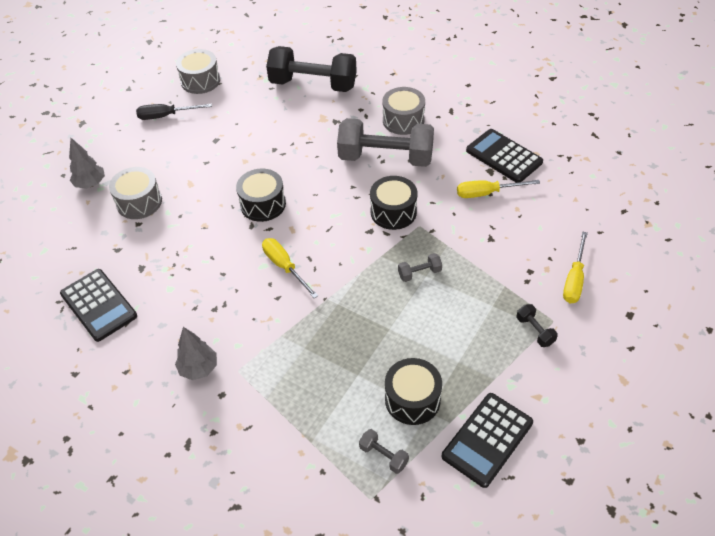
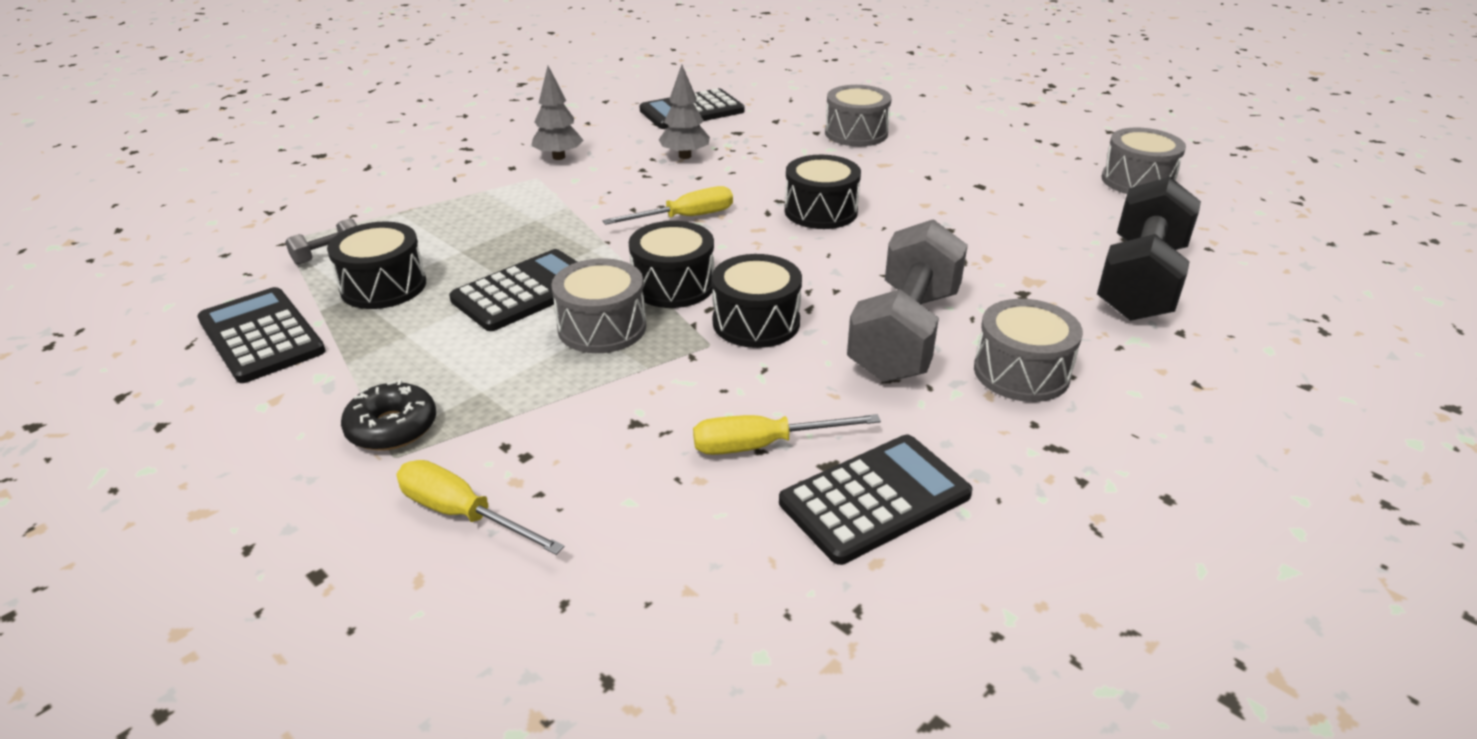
camera: 100 degrees right, 15 degrees down
grey tree [69,138,105,189] -> grey tree moved to [659,65,710,159]
black screwdriver [136,104,212,120] -> none
grey dumbbell [398,253,442,282] -> grey drum [551,258,646,353]
yellow screwdriver [457,180,540,198] -> yellow screwdriver turned 105 degrees counterclockwise [693,414,881,455]
black dumbbell [517,304,558,347] -> black donut [341,380,436,451]
none -> black calculator [449,249,577,331]
none -> black drum [629,221,714,308]

